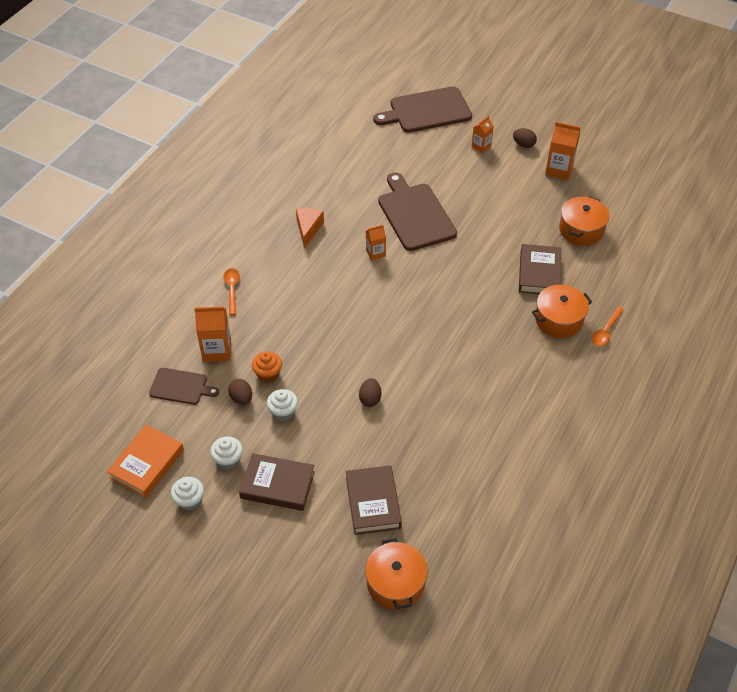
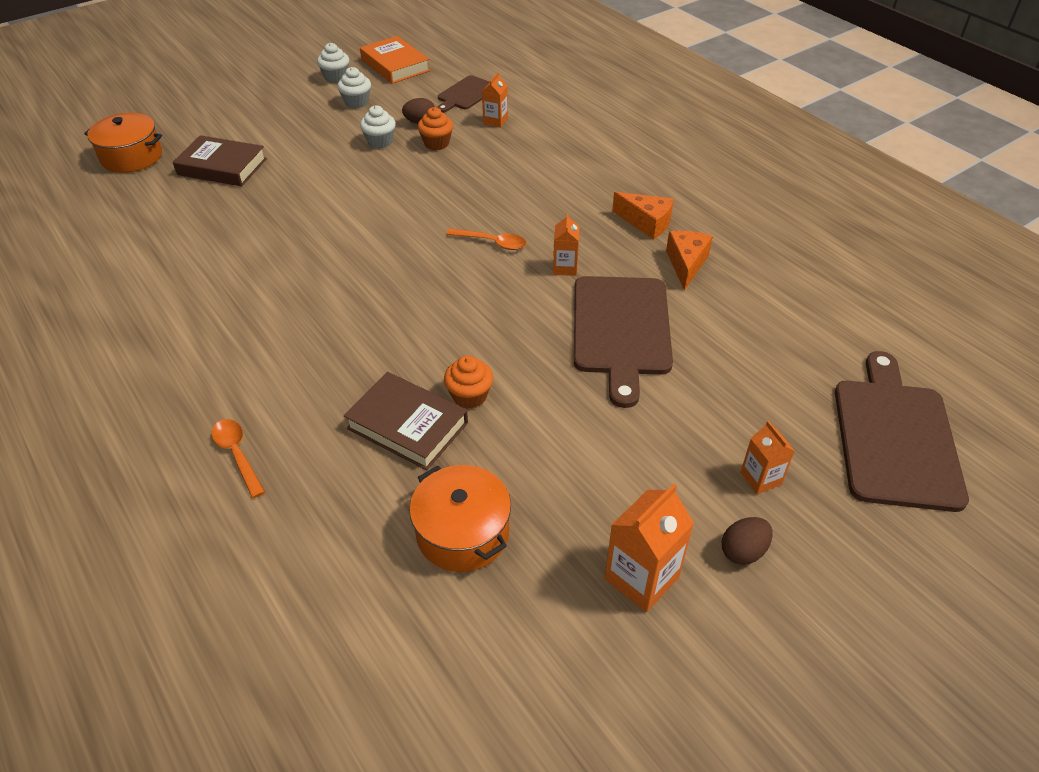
camera: 115 degrees right, 5 degrees down
orange carton [194,306,231,362] -> orange carton [482,72,508,128], size x0.61
orange spoon [223,268,240,315] -> orange spoon moved to [446,228,526,250]
brown book [239,453,315,511] -> none
brown egg [359,378,381,407] -> none
brown cutting board [378,172,457,251] -> brown cutting board turned 90 degrees clockwise [574,276,673,408]
orange pot [532,285,592,338] -> none
none -> orange cupcake [444,355,493,409]
none -> orange cheese [666,231,713,291]

